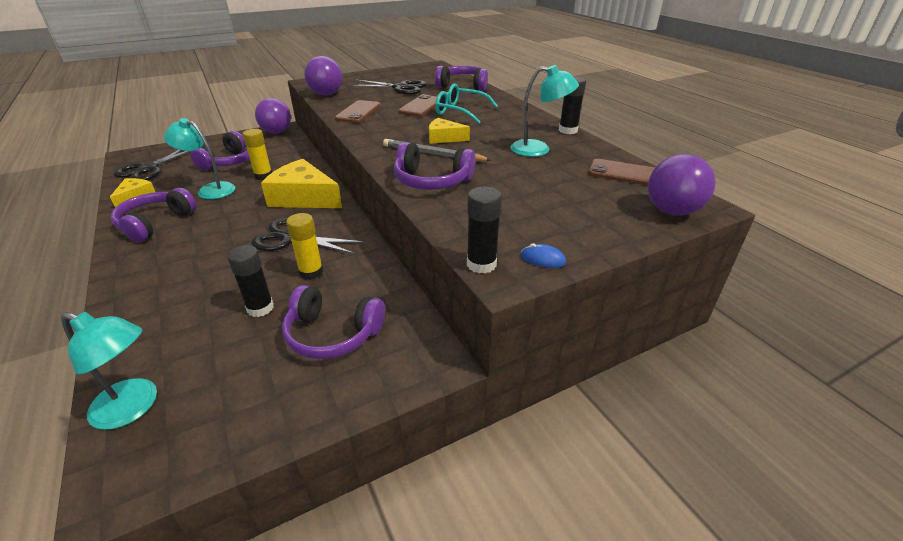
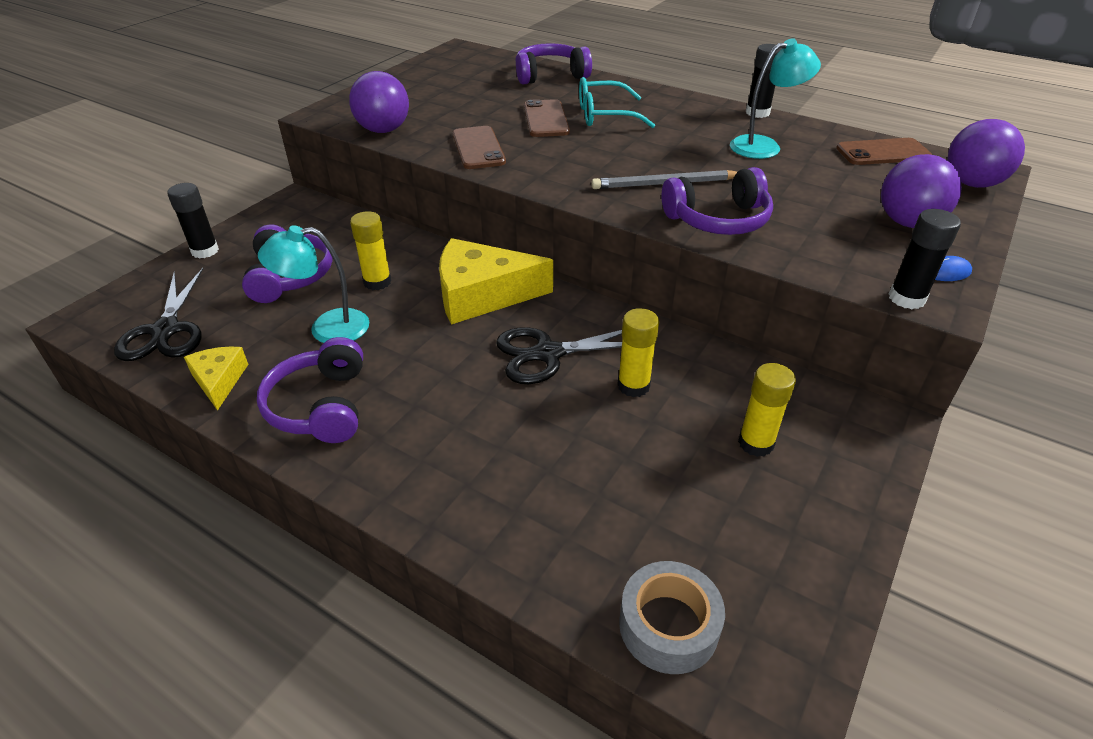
camera: 30 degrees left, 5 degrees up
turquoise lamp [61,312,157,430] -> grey tape [619,561,725,674]
black glue stick [227,245,274,317] -> black glue stick moved to [167,183,219,259]
purple ball [255,98,291,134] -> purple ball moved to [881,154,962,228]
purple headphones [282,285,385,359] -> yellow glue stick [738,363,796,457]
black scissors [349,80,427,95] -> none
yellow cheese [429,118,470,144] -> none

